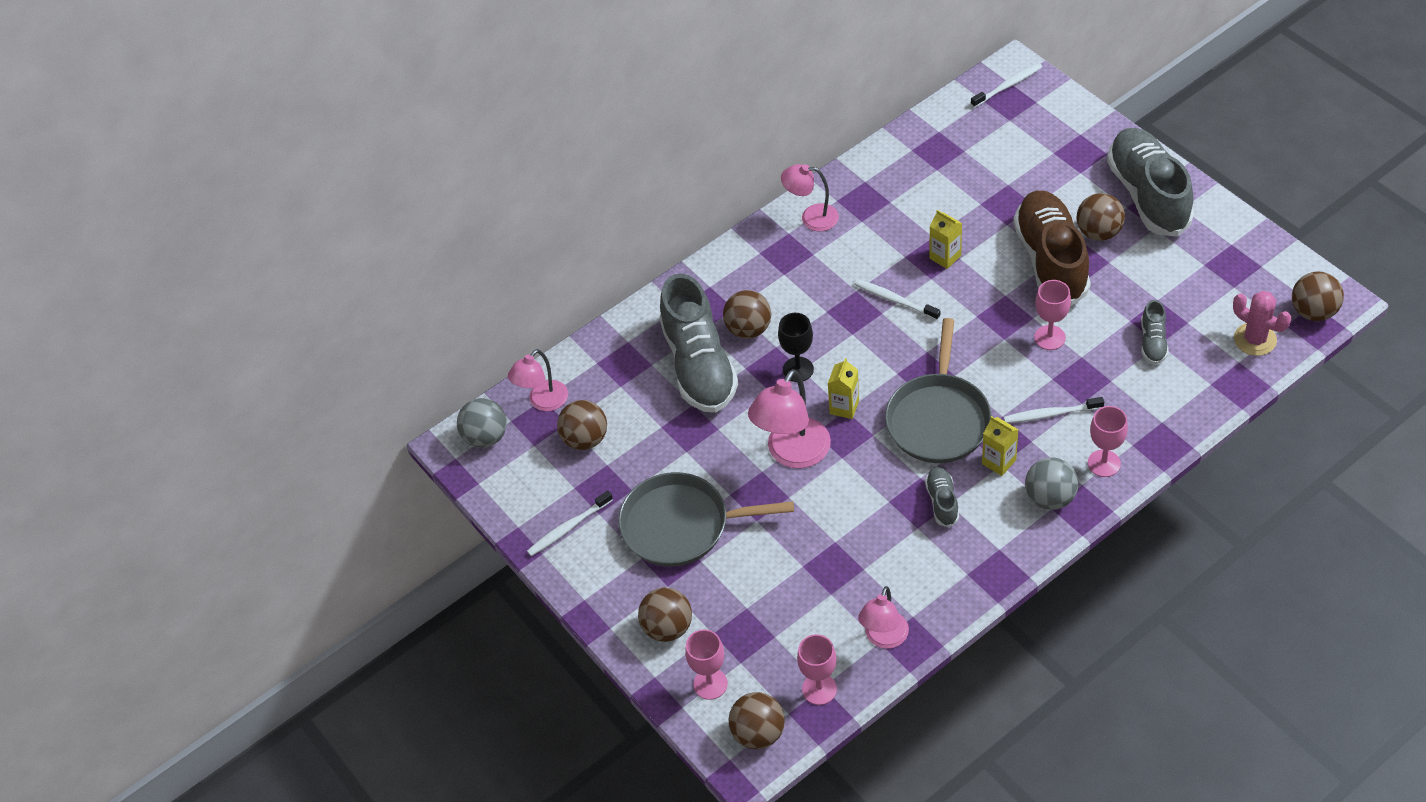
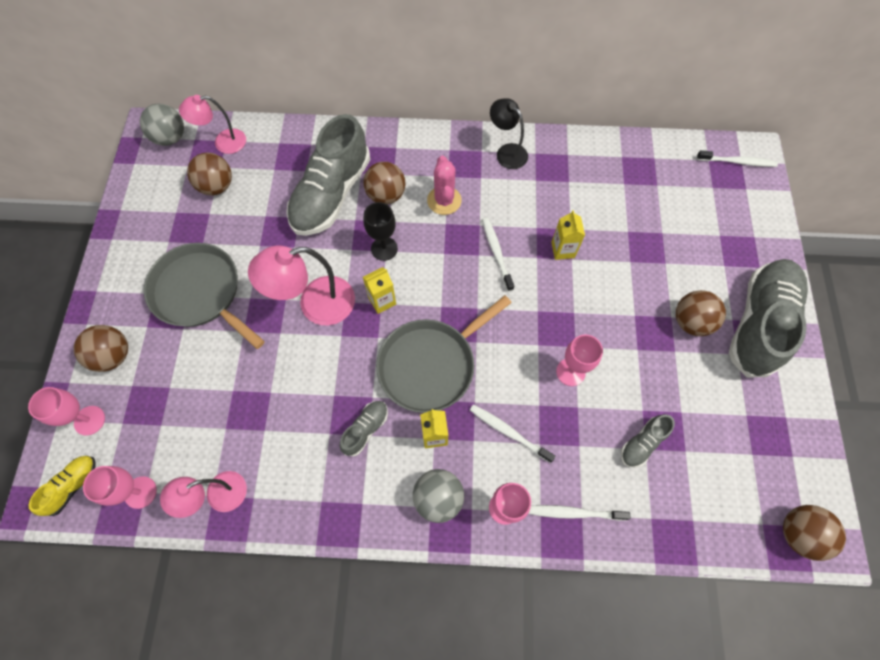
camera: 35 degrees right, 15 degrees up
white toothbrush [527,490,613,556] -> white toothbrush moved to [528,505,631,521]
brown ball [729,692,785,749] -> yellow shoe [29,456,96,516]
pink lamp [781,164,839,231] -> black lamp [490,98,528,169]
brown shoe [1013,191,1091,306] -> none
pink cactus [1233,291,1291,356] -> pink cactus moved to [427,156,462,215]

